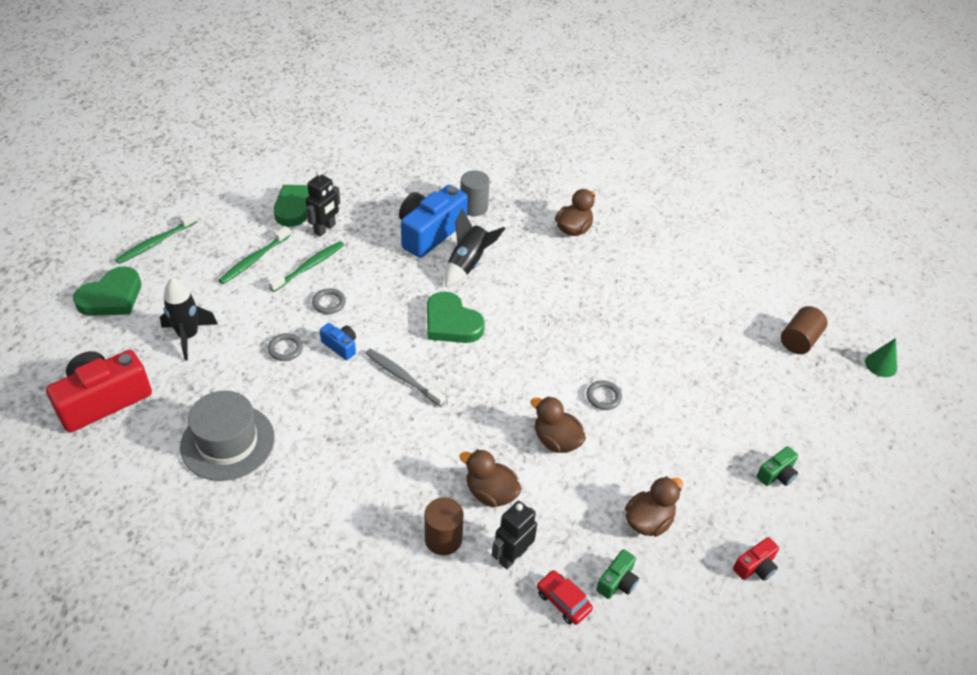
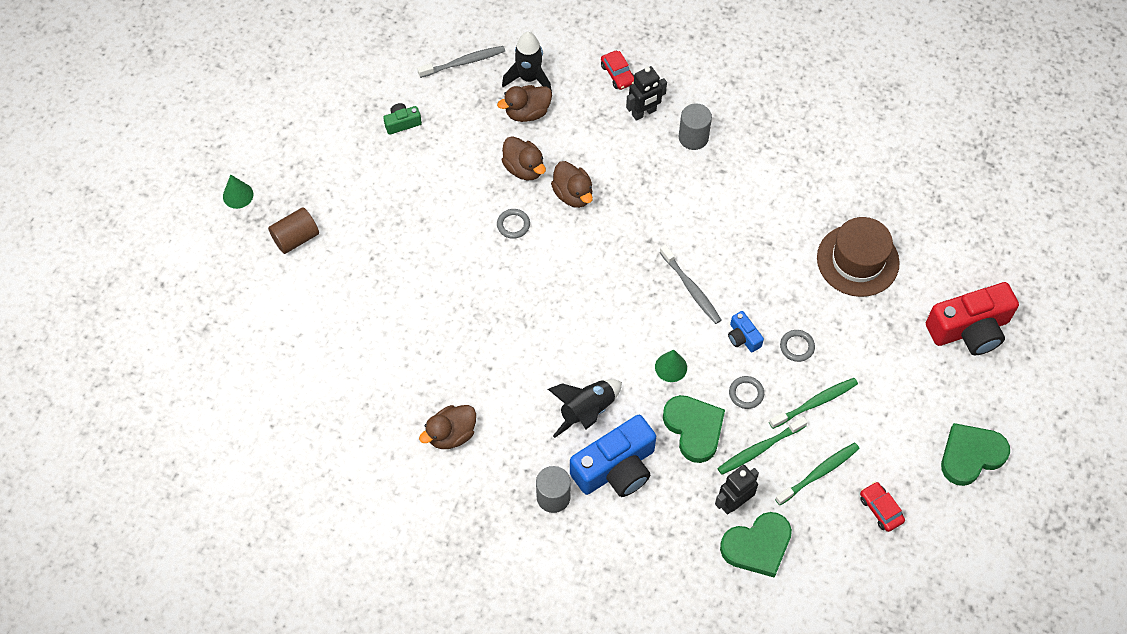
camera: 160 degrees left, 15 degrees up
green toothbrush [115,212,198,264] -> green toothbrush moved to [769,378,858,429]
black rocket [160,278,218,361] -> black rocket moved to [502,32,552,91]
grey hat [180,390,275,481] -> brown hat [817,217,900,297]
brown cylinder [424,497,464,555] -> grey cylinder [679,103,712,150]
green heart [427,292,485,343] -> green heart moved to [663,395,725,463]
brown duck [459,449,522,507] -> brown duck moved to [502,136,546,181]
green camera [596,549,639,599] -> none
red camera [733,537,779,581] -> grey toothbrush [417,46,505,78]
none -> green cone [655,350,687,382]
none -> red car [860,482,905,532]

